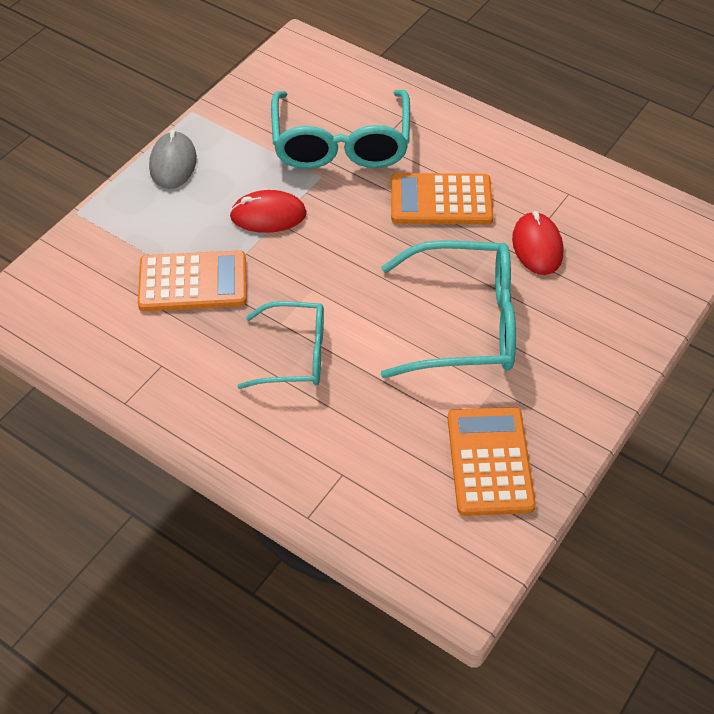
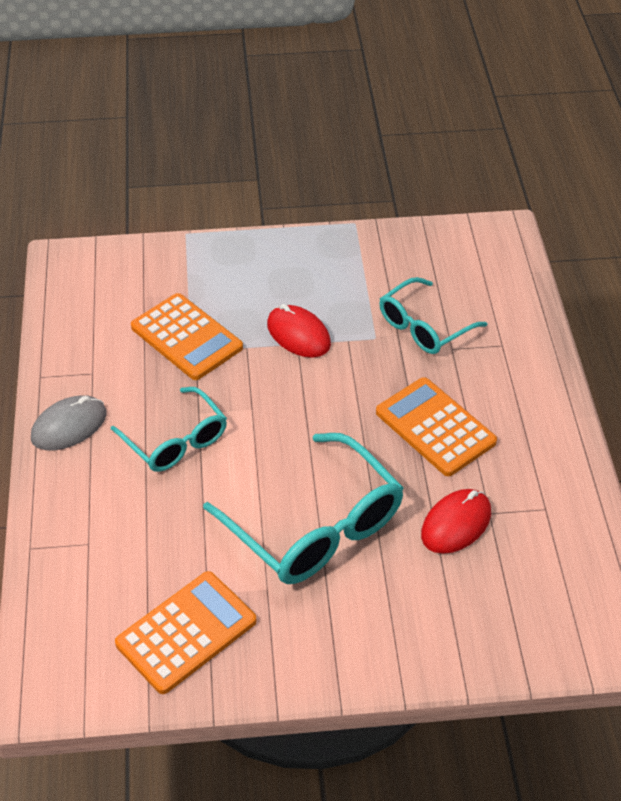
camera: 50 degrees right, 5 degrees down
grey mouse [149,130,197,189] -> grey mouse moved to [31,395,107,451]
turquoise glasses [271,90,410,169] -> turquoise glasses [379,277,487,354], size x0.62

